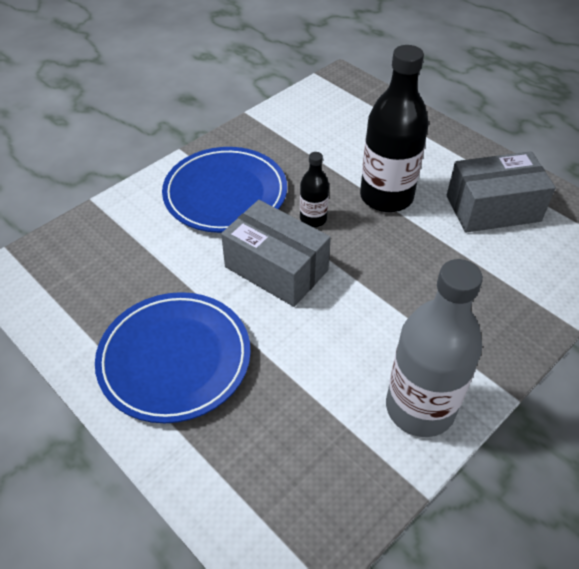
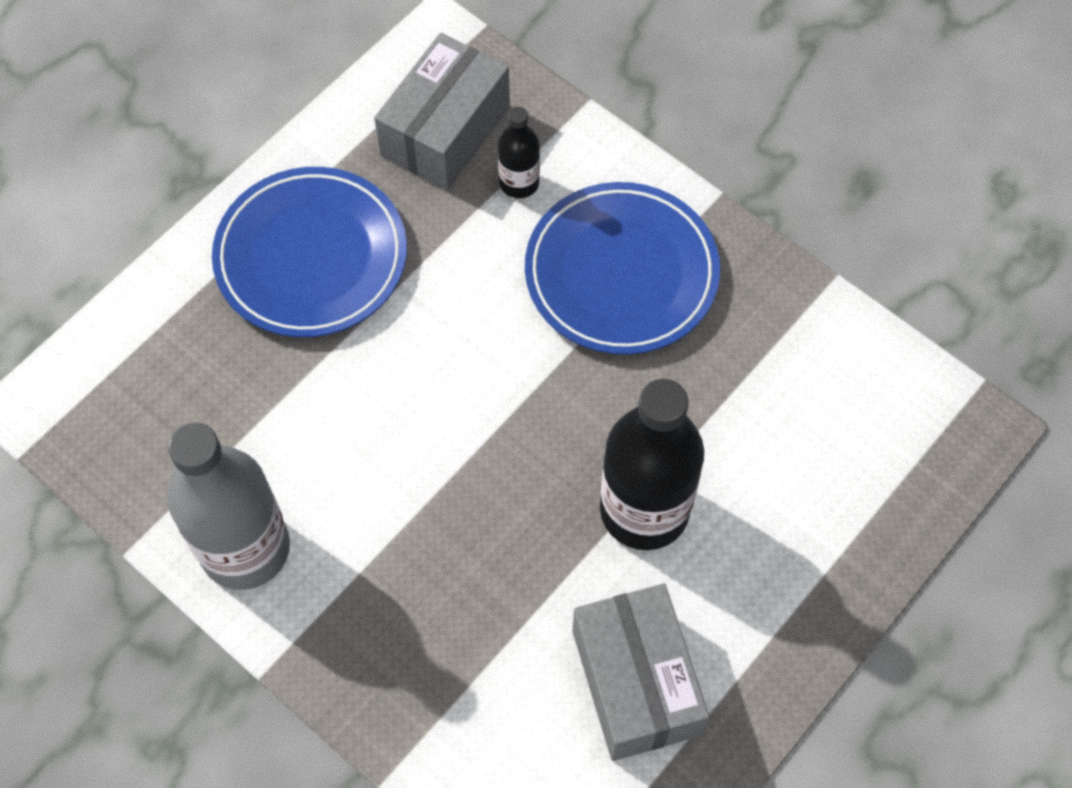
camera: 85 degrees right, 15 degrees up
grey box [221,200,331,307] -> grey box moved to [374,33,510,190]
black bottle [300,152,329,227] -> black bottle moved to [498,107,540,198]

